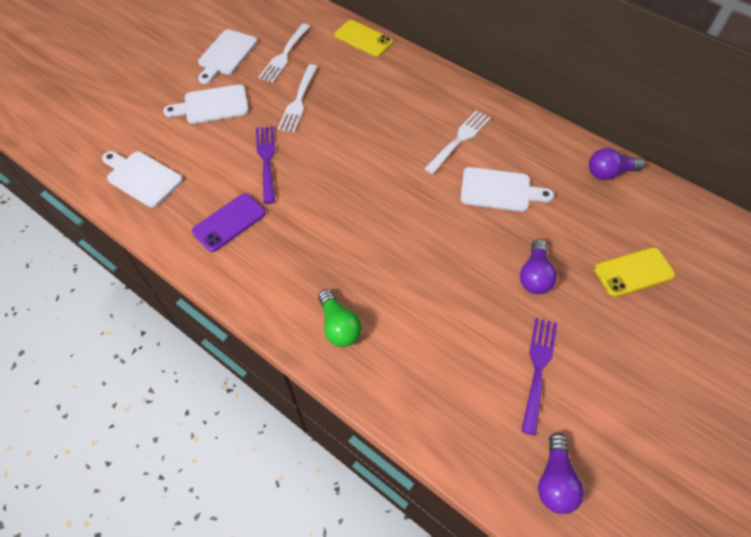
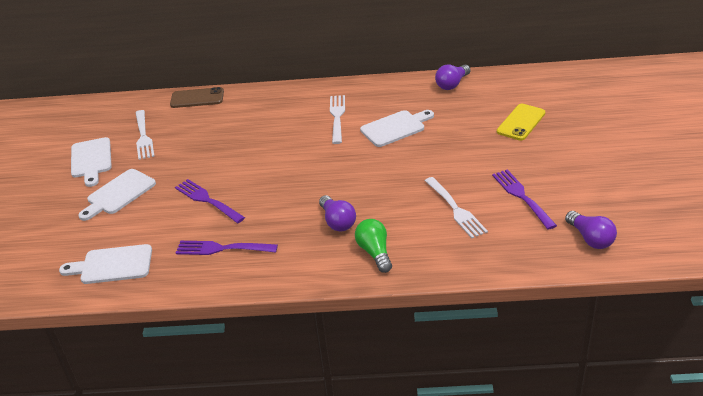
camera: 35 degrees left, 20 degrees down
purple phone [192,193,266,252] -> purple fork [176,241,278,255]
white fork [278,64,318,133] -> white fork moved to [425,177,488,238]
green light bulb [318,289,362,347] -> green light bulb turned 135 degrees counterclockwise [355,219,392,273]
yellow phone [334,20,393,57] -> brown phone [170,87,224,108]
purple light bulb [520,239,557,294] -> purple light bulb moved to [319,195,356,231]

